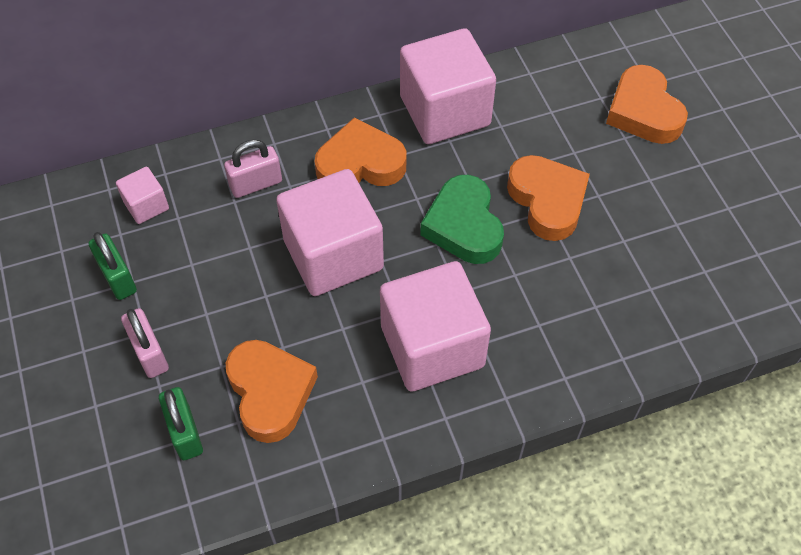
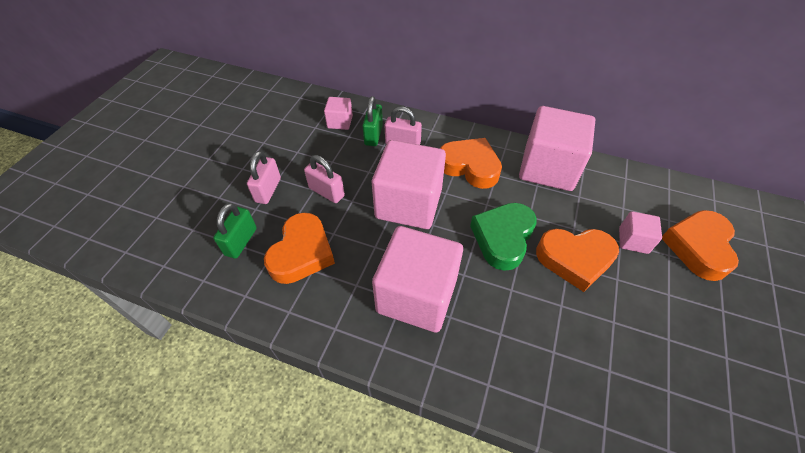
camera: 40 degrees right, 5 degrees down
green padlock [88,232,137,300] -> green padlock moved to [362,96,383,146]
orange heart [507,155,590,241] -> orange heart turned 75 degrees clockwise [536,229,619,292]
none -> pink padlock [304,155,345,203]
none -> pink cube [619,211,662,254]

